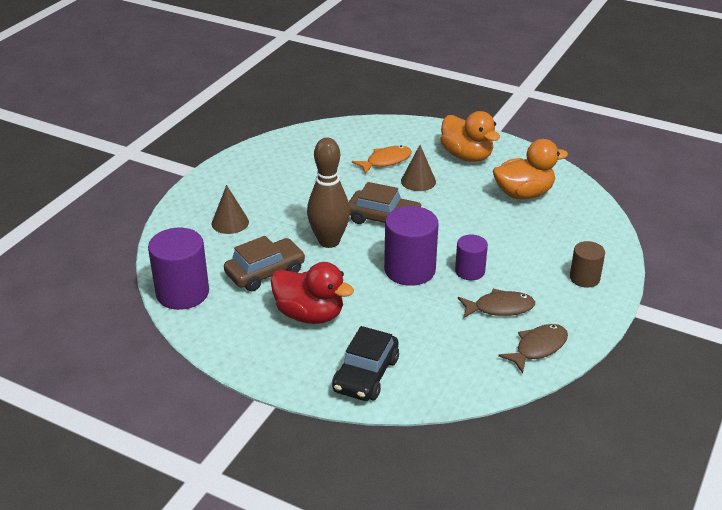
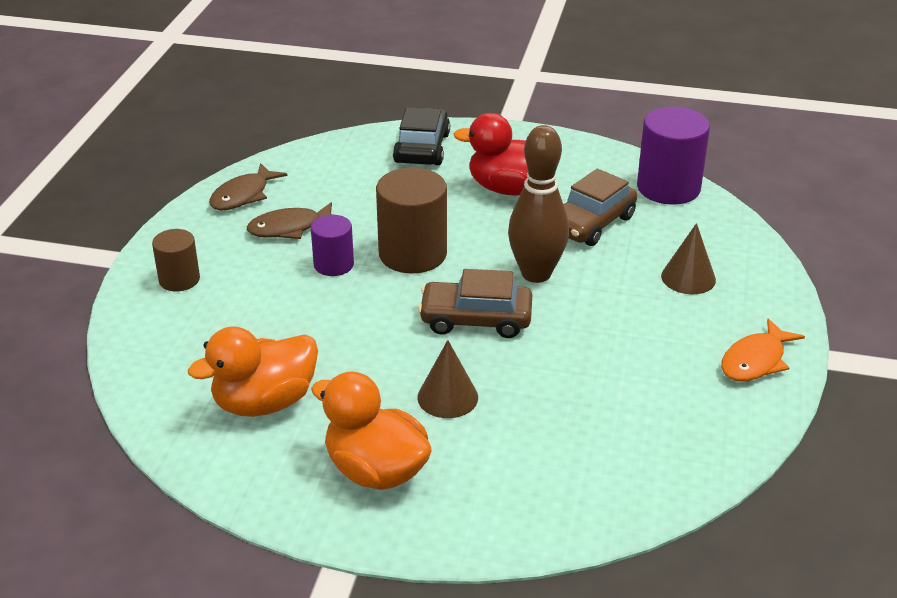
camera: 165 degrees right, 0 degrees up
orange fish [352,145,412,174] -> orange fish moved to [721,318,805,381]
purple cylinder [384,206,438,286] -> brown cylinder [376,168,447,273]

